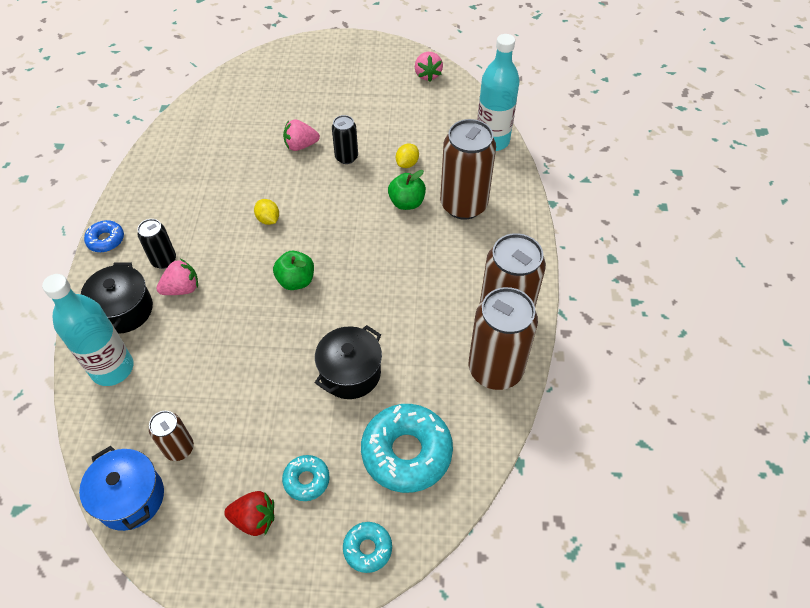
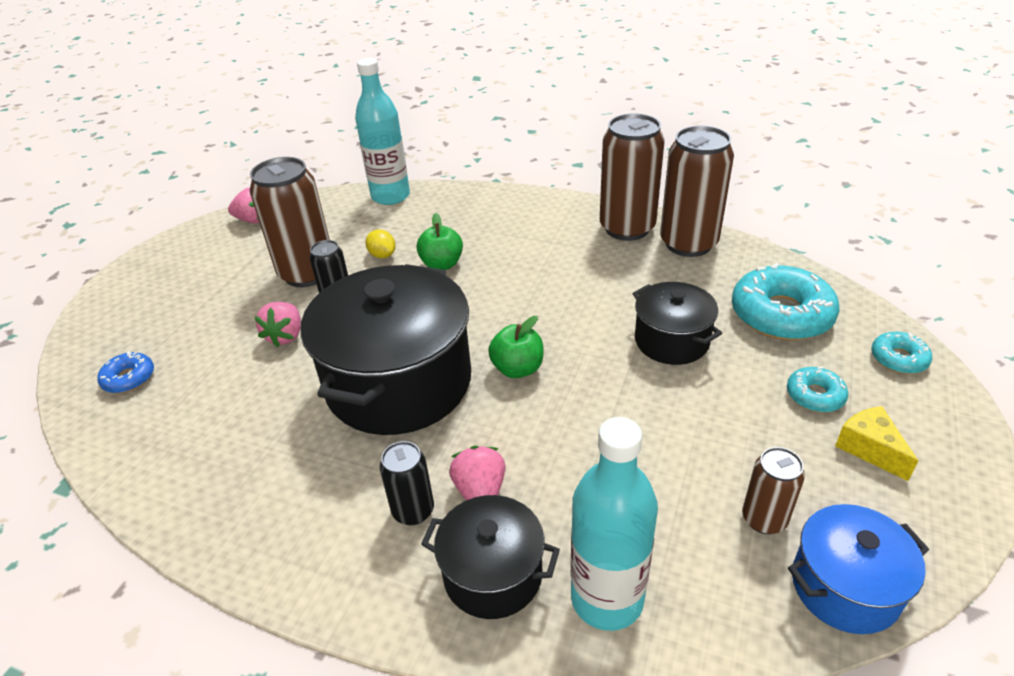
camera: 70 degrees left, 15 degrees down
blue donut [84,220,124,252] -> blue donut moved to [97,351,154,393]
red strawberry [224,491,274,536] -> yellow cheese [835,406,918,481]
yellow lemon [254,199,279,225] -> black pot [301,264,471,435]
brown can [440,119,496,220] -> brown can moved to [250,157,330,287]

